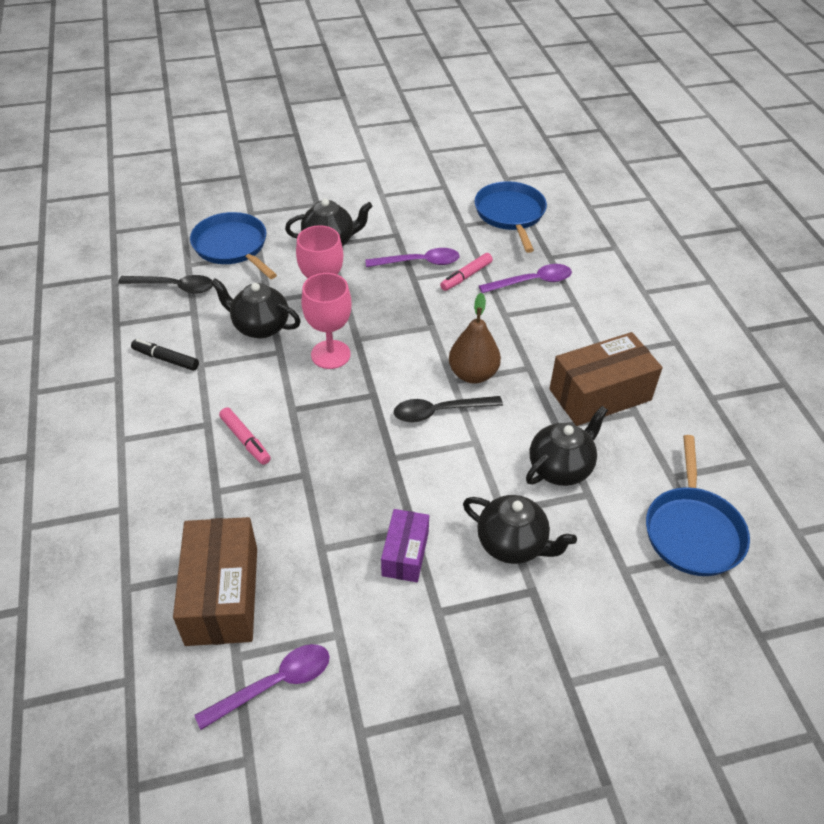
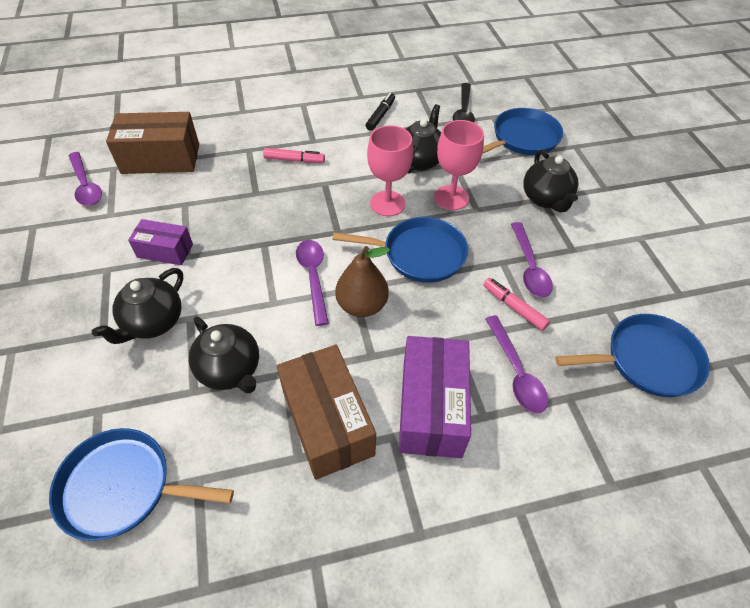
camera: 90 degrees right, 5 degrees up
pink marker [219,407,271,465] -> pink marker turned 135 degrees counterclockwise [263,148,325,163]
black spoon [394,396,503,423] -> purple spoon [296,240,329,326]
none -> blue pan [333,217,468,283]
none -> purple box [399,336,471,458]

